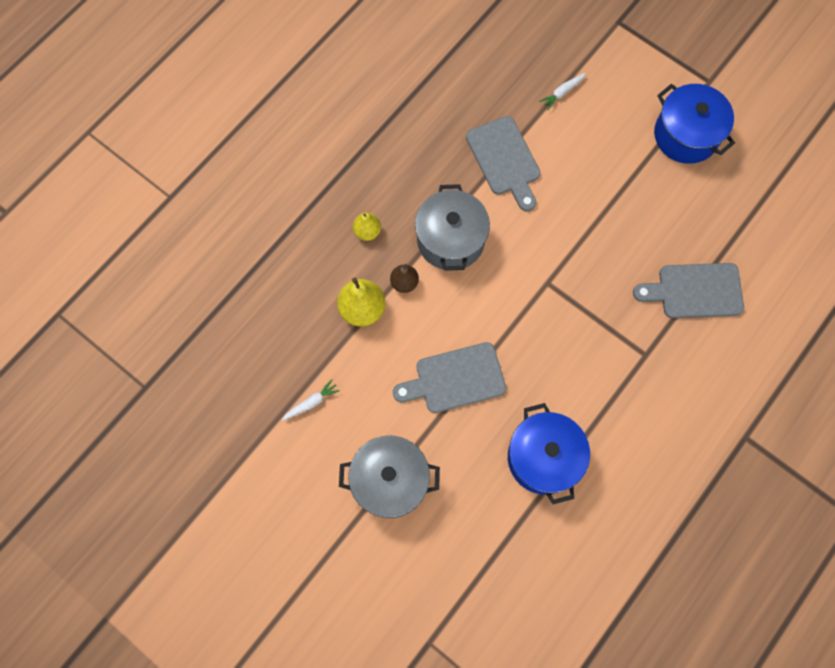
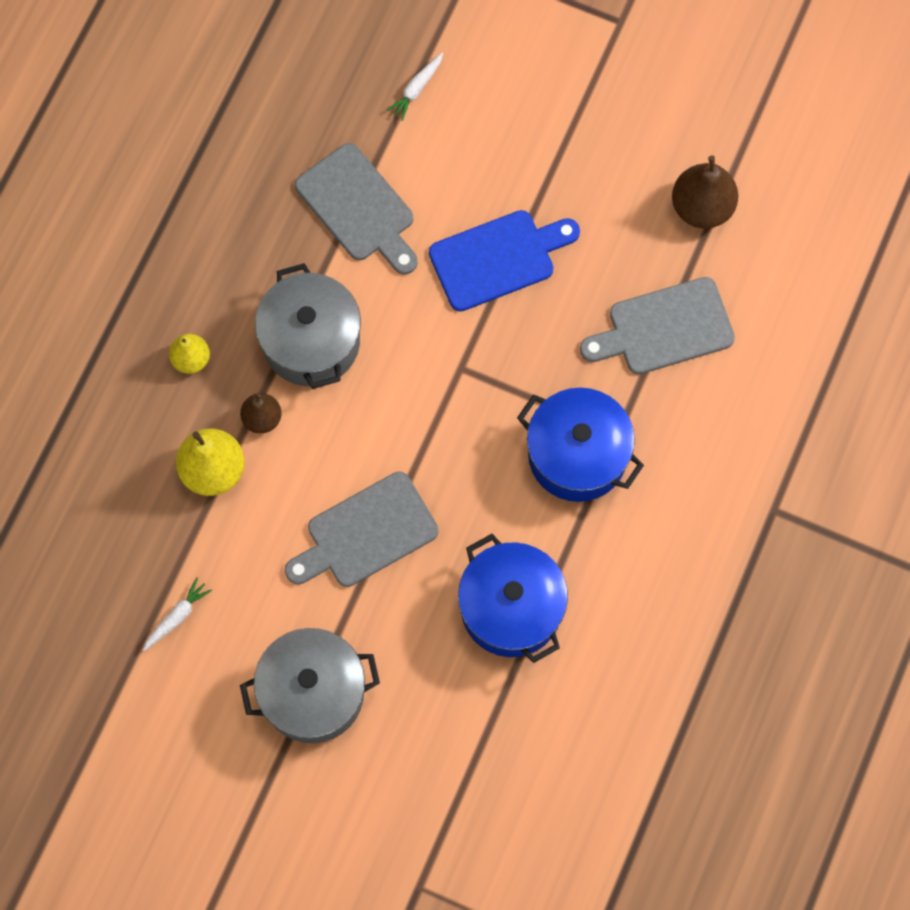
camera: 15 degrees left, 0 degrees up
blue pot [654,84,735,164] -> blue pot moved to [517,388,644,502]
none -> blue cutting board [429,210,580,312]
none -> brown pear [672,156,738,229]

